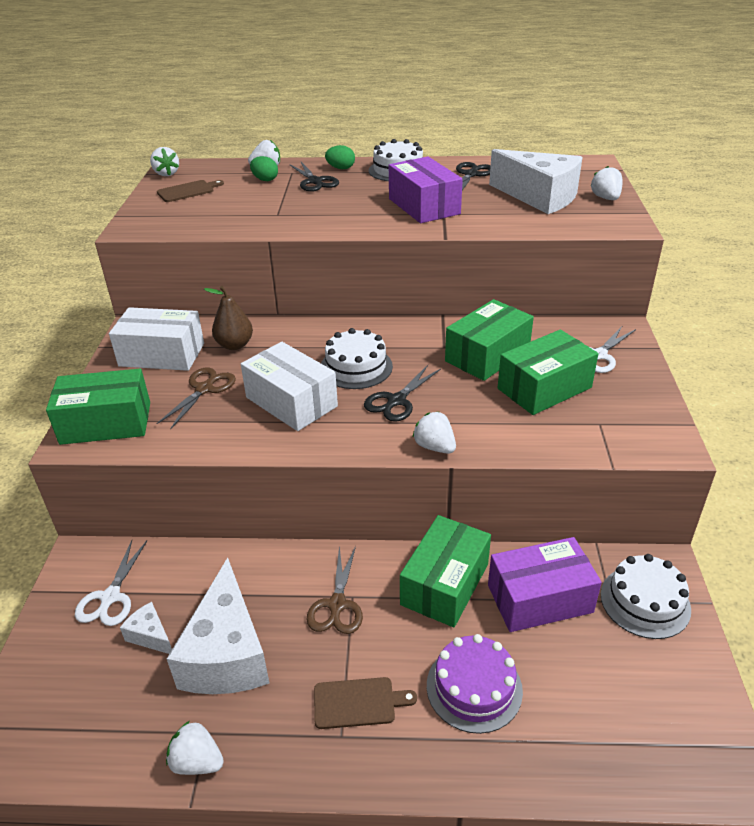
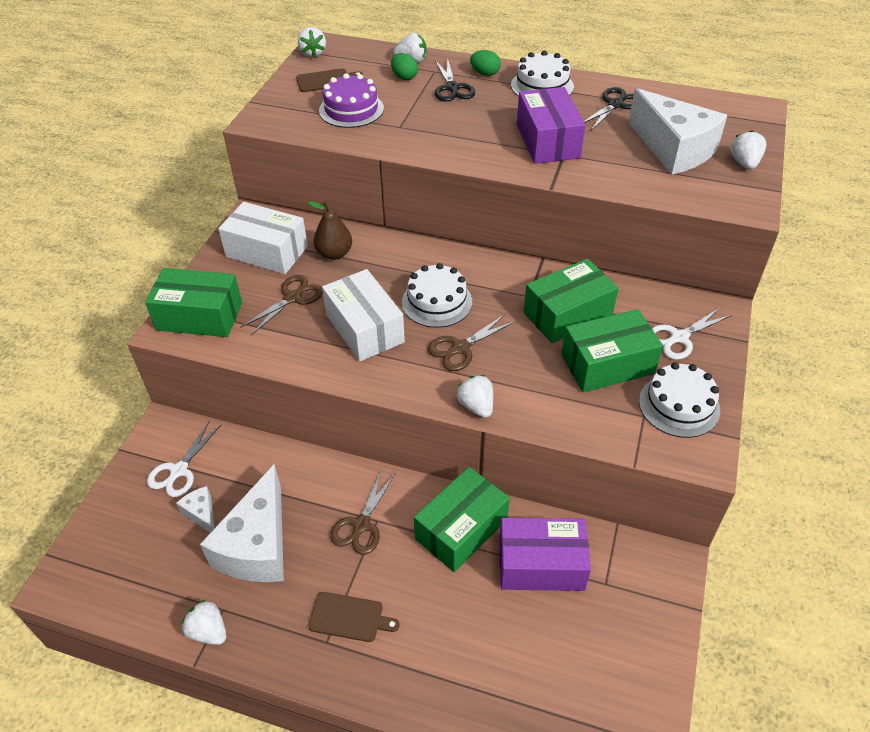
camera: 15 degrees right, 10 degrees up
black scissors [364,365,441,422] -> brown scissors [428,314,515,371]
purple cake [427,634,523,734] -> purple cake moved to [319,73,384,128]
white cake [601,554,691,639] -> white cake moved to [639,362,720,438]

